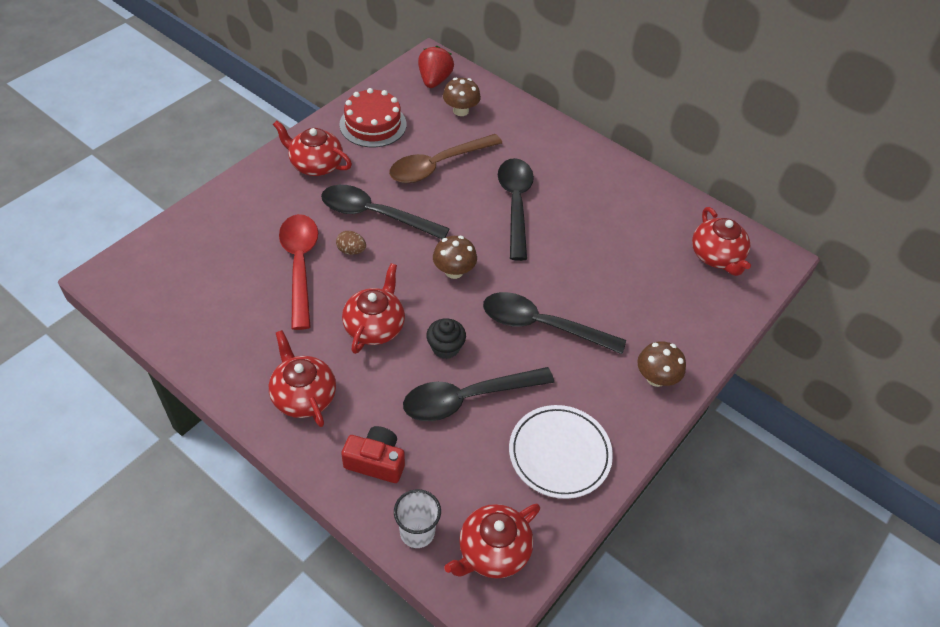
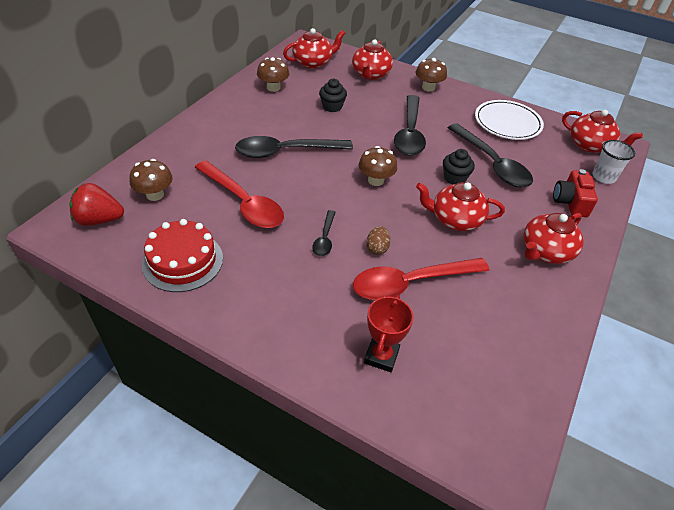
camera: 100 degrees left, 5 degrees down
red teapot [273,120,352,176] -> red teapot moved to [352,39,393,80]
black spoon [321,185,450,239] -> black spoon [312,210,336,256], size x0.50
brown spoon [389,134,502,183] -> red spoon [195,161,284,228]
none -> brown mushroom [257,57,289,92]
none -> black cupcake [319,79,347,112]
none -> red trophy [364,295,414,372]

